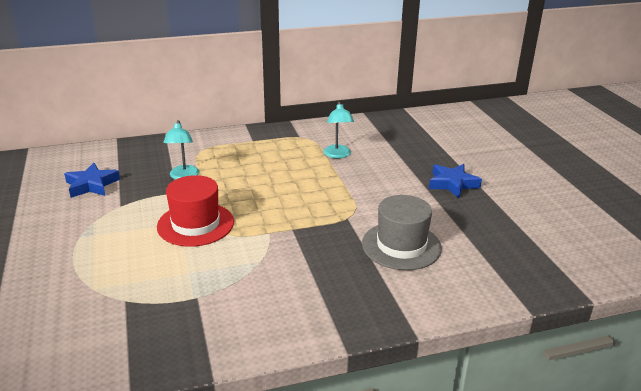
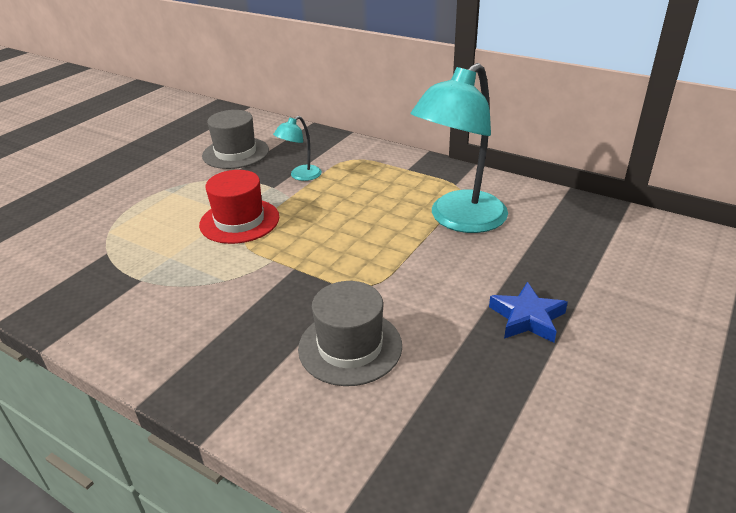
camera: 50 degrees right, 5 degrees up
blue star [64,163,120,198] -> grey hat [202,110,269,169]
turquoise lamp [324,102,354,158] -> turquoise lamp [411,63,508,233], size x2.19

